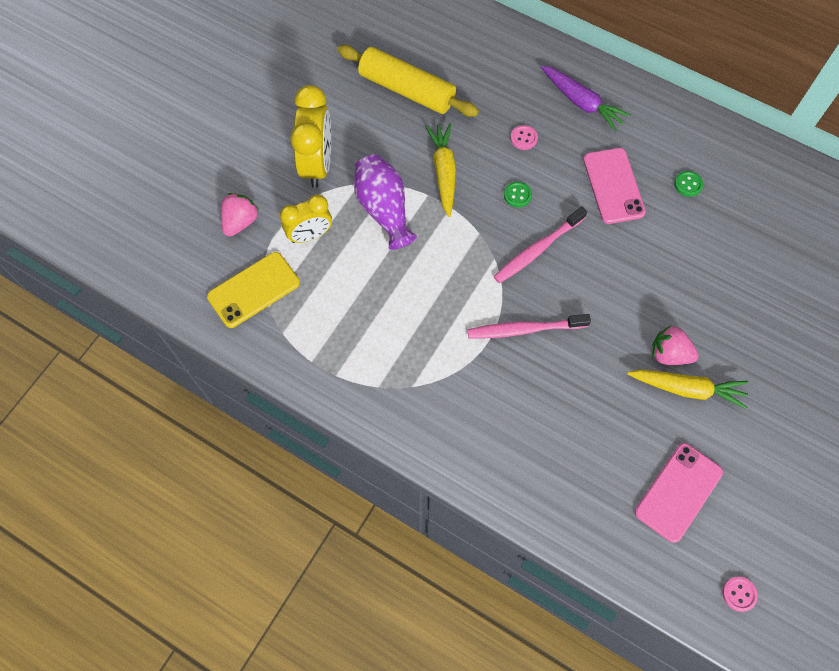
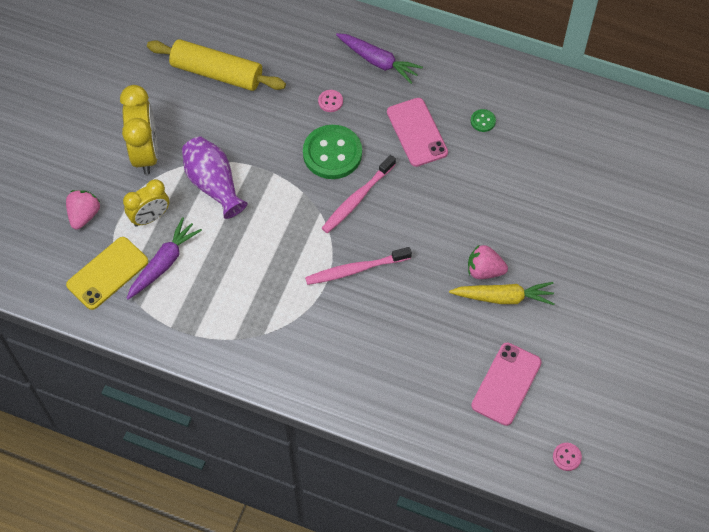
camera: 10 degrees left, 5 degrees down
yellow carrot [425,123,456,217] -> none
green button [504,182,532,208] -> green button [303,125,362,179], size x2.34
none -> purple carrot [126,217,202,299]

